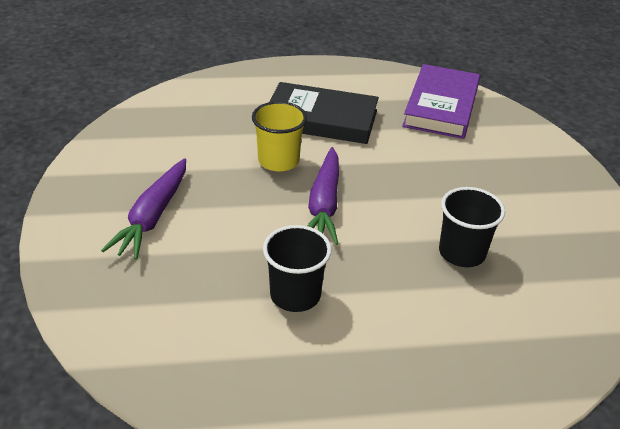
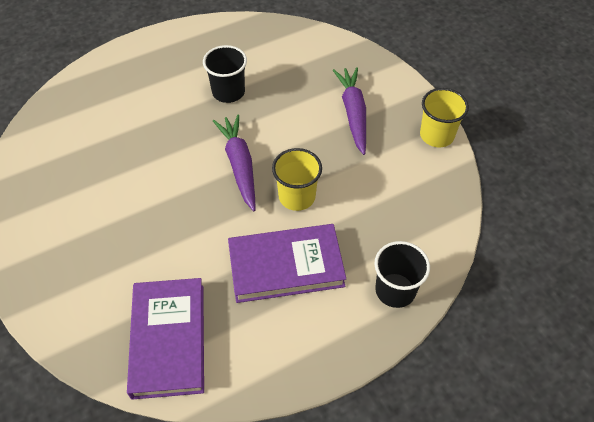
camera: 160 degrees right, 15 degrees up
black book [270,82,379,144] -> purple book [228,224,346,303]
black cup [439,187,505,267] -> black cup moved to [374,241,430,308]
none -> yellow cup [420,88,469,147]

